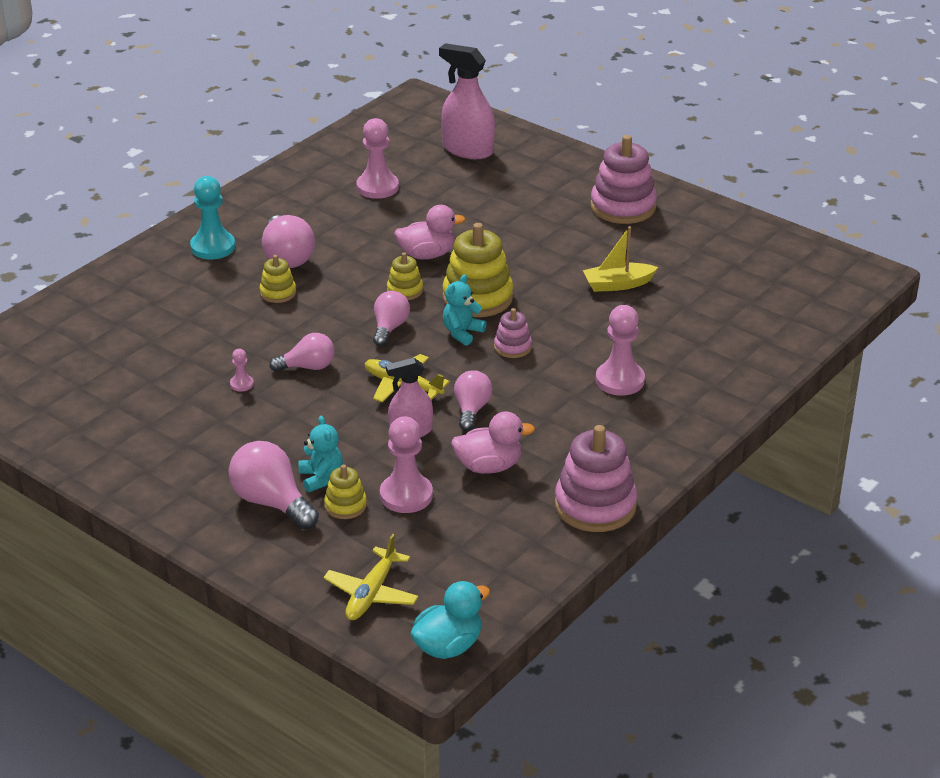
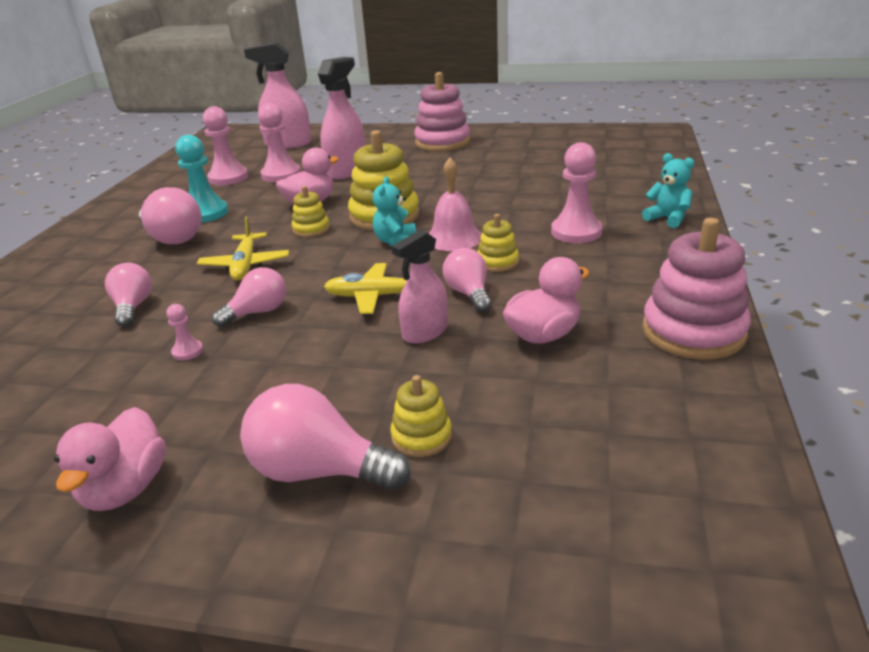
camera: 25 degrees left, 5 degrees down
turquoise pawn [190,176,235,260] -> turquoise pawn moved to [175,135,228,223]
yellow stacking toy [259,255,296,303] -> yellow stacking toy moved to [477,214,519,272]
turquoise teddy bear [299,416,343,492] -> turquoise teddy bear moved to [642,153,695,228]
yellow plane [323,534,418,620] -> yellow plane moved to [197,216,289,280]
pink light bulb [373,291,410,346] -> pink light bulb moved to [105,263,152,327]
pink pawn [380,416,433,513] -> pink pawn moved to [258,103,301,182]
turquoise duck [411,581,490,659] -> none
pink stacking toy [494,308,532,358] -> pink bell [429,158,481,251]
yellow boat [583,226,658,292] -> none
none -> pink duck [54,407,166,511]
none -> pink spray bottle [318,57,366,180]

